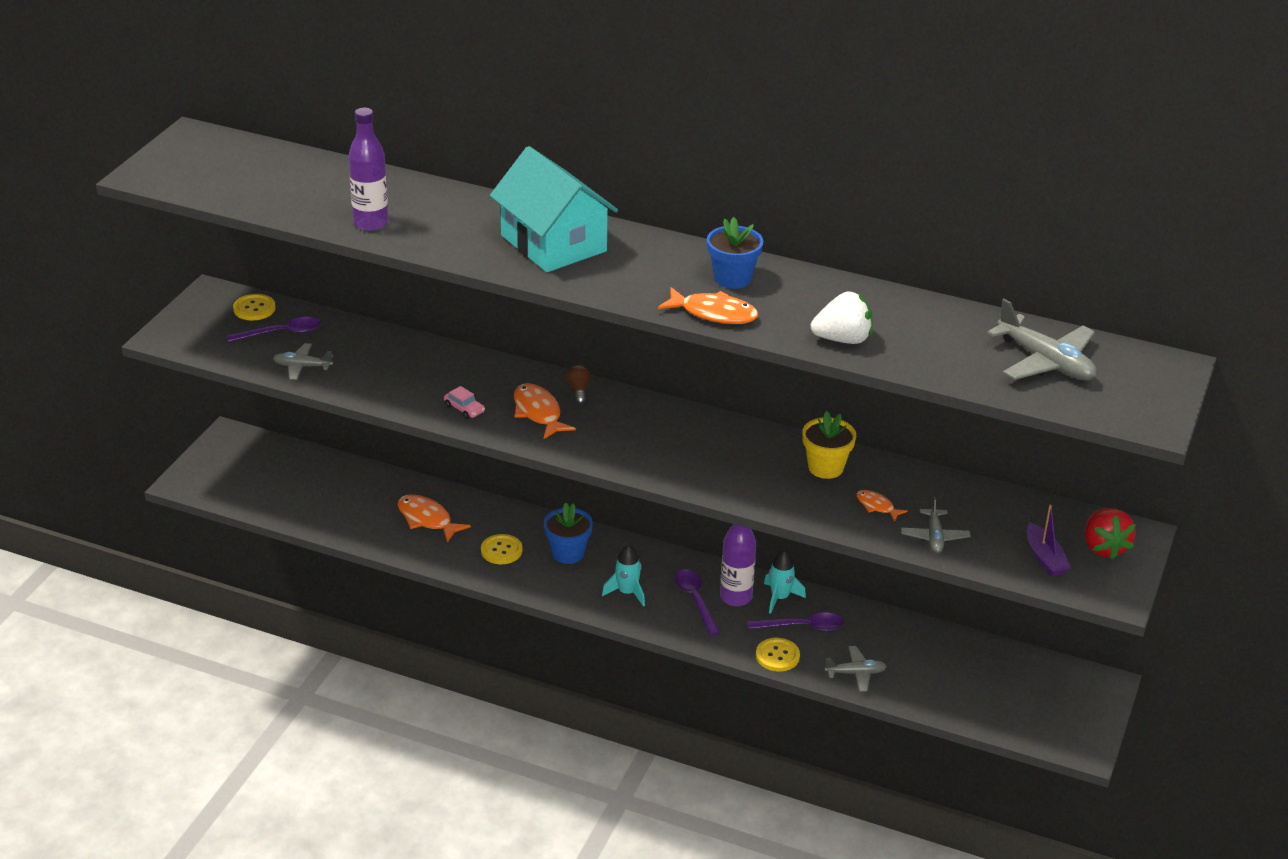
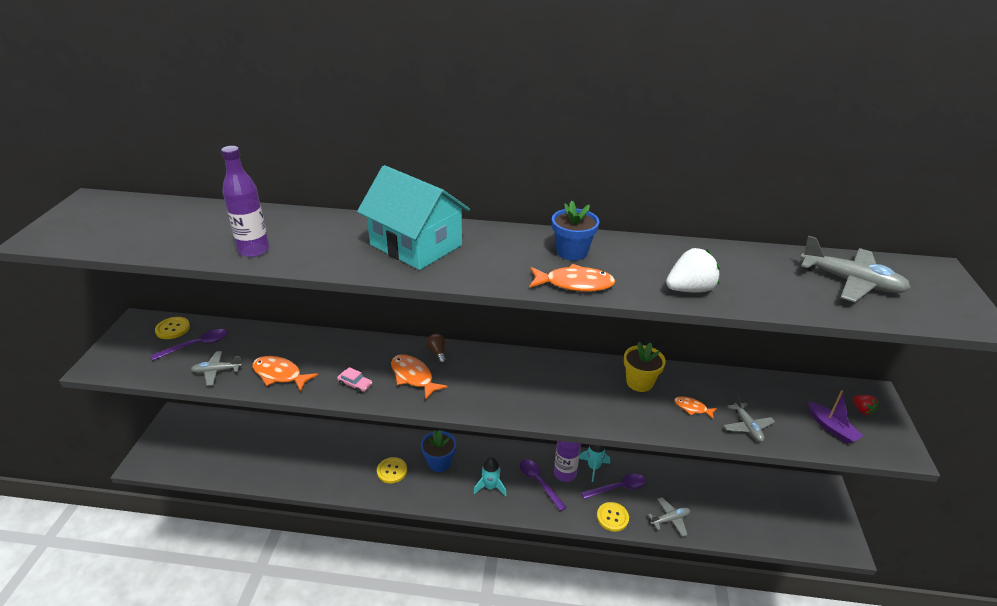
camera: 15 degrees left, 0 degrees up
orange fish [398,494,471,543] -> orange fish moved to [252,356,318,392]
red strawberry [1085,508,1136,560] -> red strawberry [853,395,879,416], size x0.54

